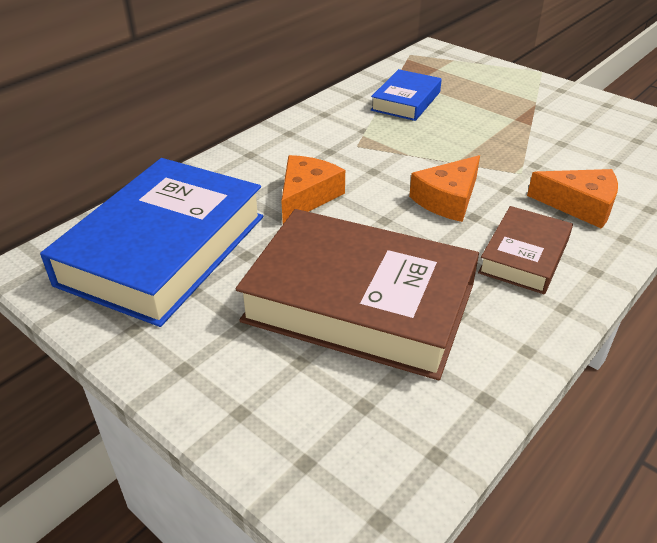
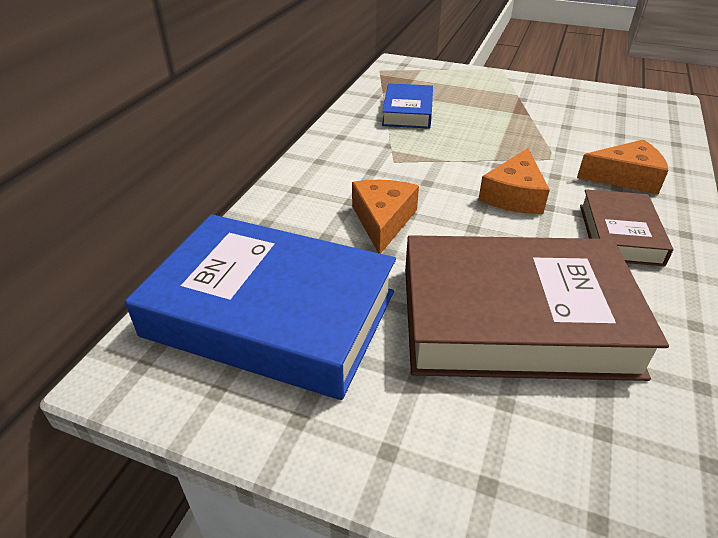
camera: 20 degrees left, 0 degrees up
blue book [40,158,263,327] -> blue book turned 75 degrees counterclockwise [125,214,396,400]

